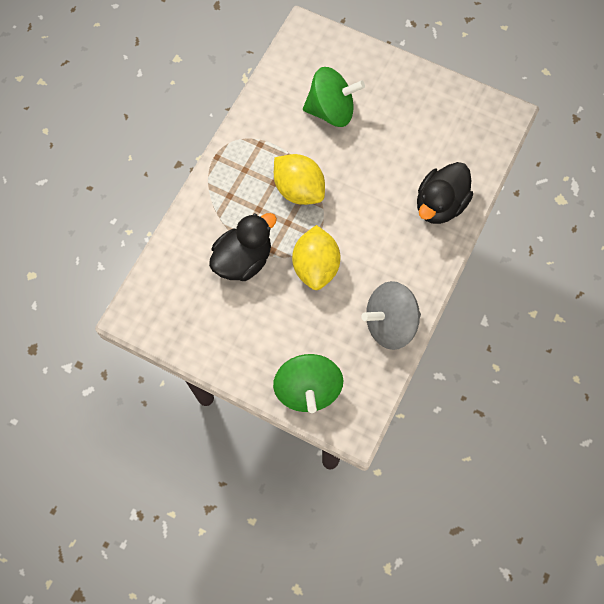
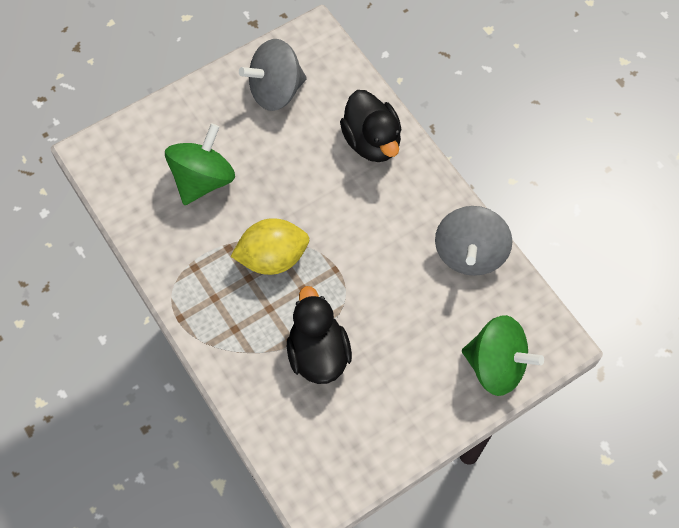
camera: 60 degrees left, 5 degrees down
yellow lemon [292,225,341,290] -> none
none -> grey spinning top [239,39,307,111]

